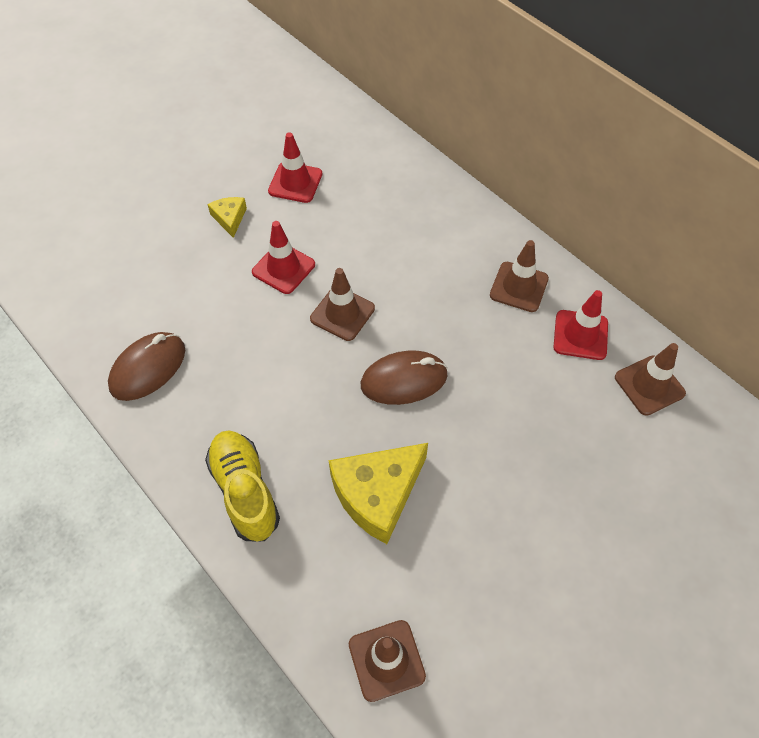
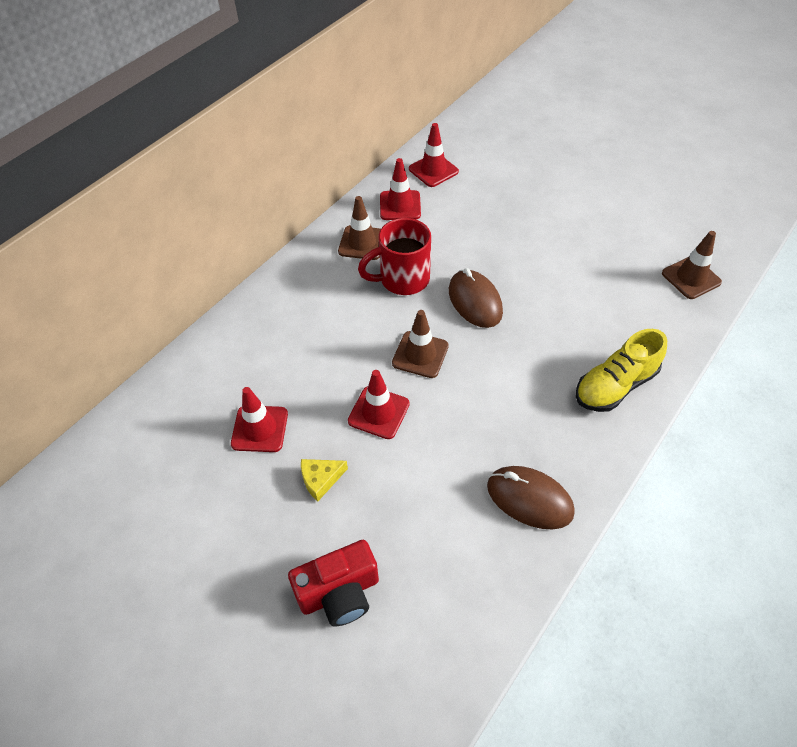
camera: 100 degrees left, 5 degrees down
yellow cheese [329,443,428,544] -> none
brown traffic cone [615,343,686,416] -> red traffic cone [409,123,459,187]
none -> red camera [288,540,379,627]
none -> red mug [358,218,431,295]

